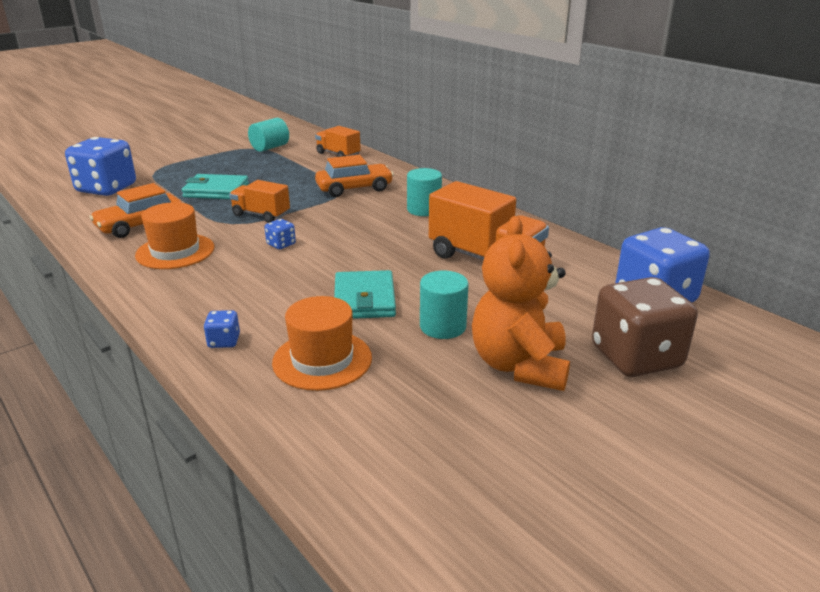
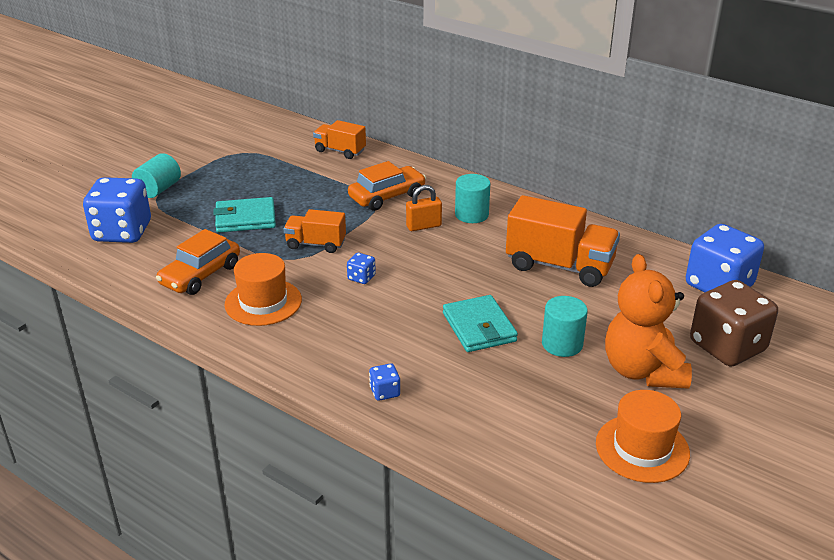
camera: 15 degrees left, 5 degrees up
turquoise cylinder [248,118,289,152] -> turquoise cylinder moved to [132,153,181,198]
orange hat [272,296,372,391] -> orange hat moved to [596,390,690,483]
none -> orange padlock [406,185,442,231]

